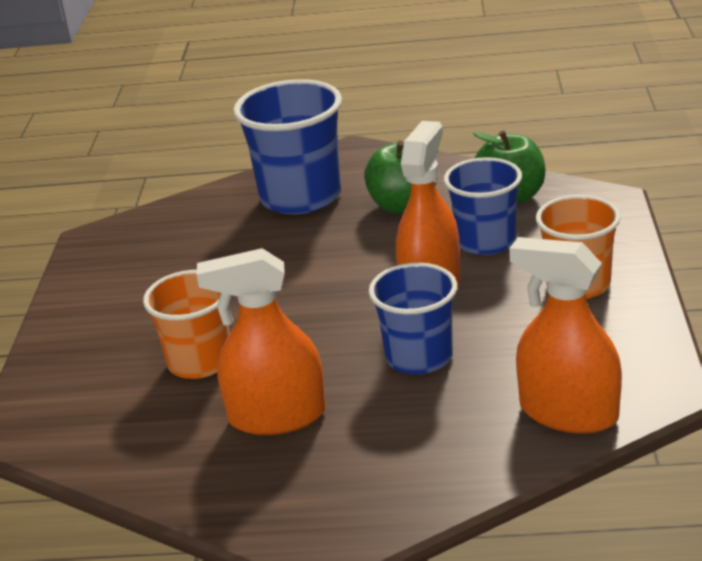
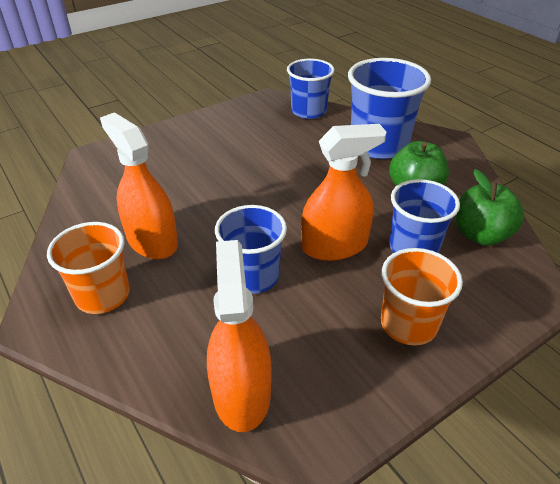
camera: 50 degrees right, 10 degrees up
orange cup [143,270,230,379] -> orange cup moved to [47,222,130,314]
none -> blue cup [287,59,335,119]

